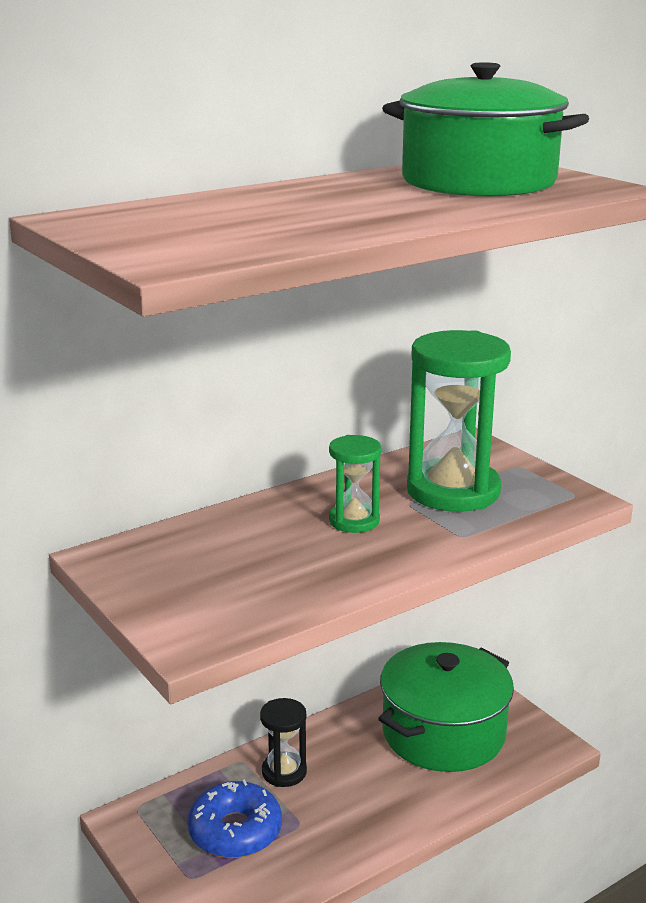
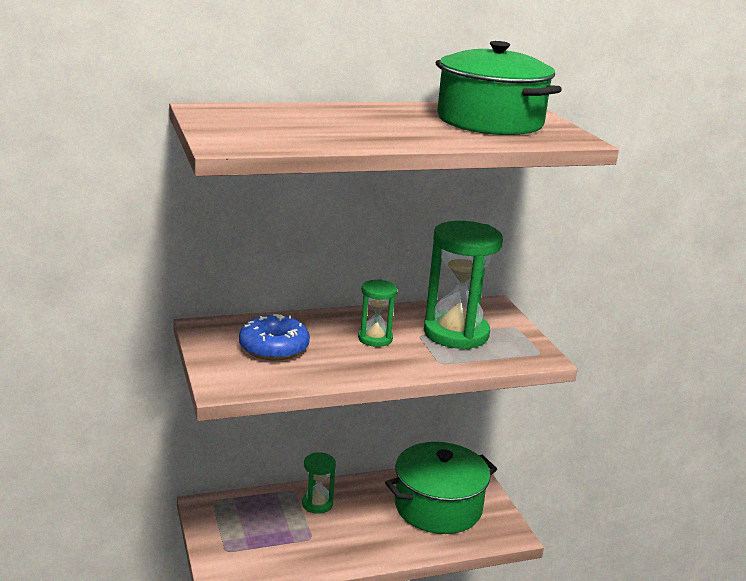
camera: 15 degrees right, 0 degrees up
blue donut [187,779,282,858] -> blue donut moved to [239,314,310,361]
black hourglass [260,698,307,787] -> green hourglass [302,452,336,514]

